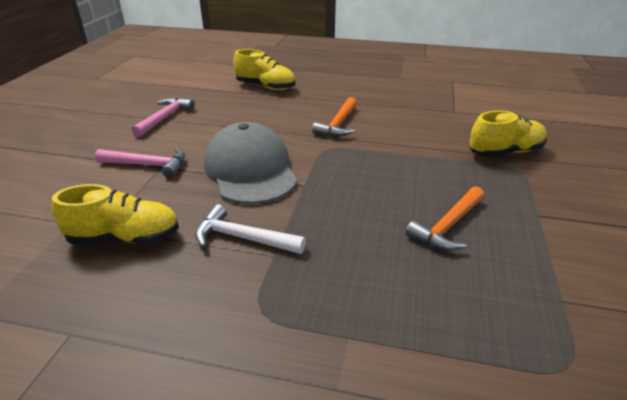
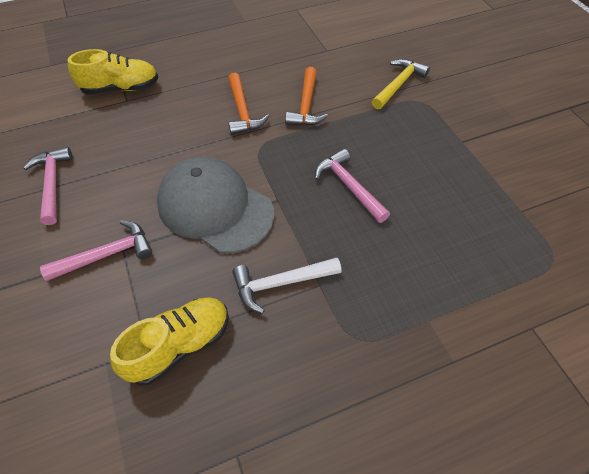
camera: 35 degrees left, 20 degrees up
orange hammer [406,186,484,251] -> orange hammer moved to [285,67,328,126]
yellow shoe [469,111,547,157] -> yellow hammer [372,59,430,109]
none -> pink hammer [315,149,390,223]

